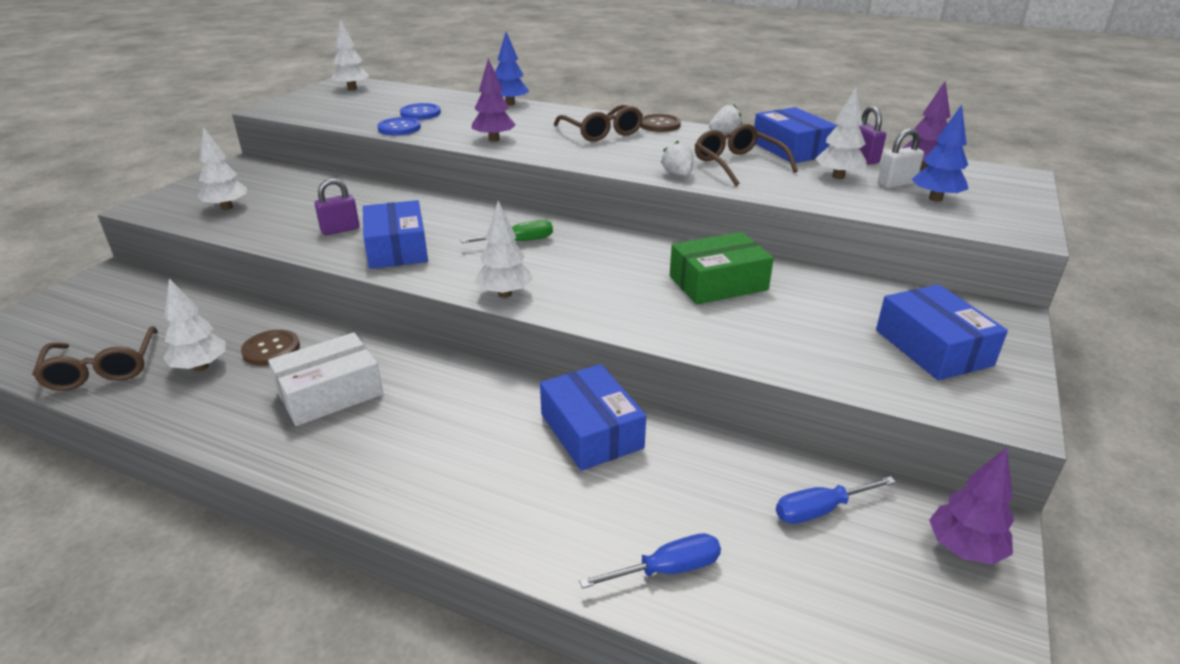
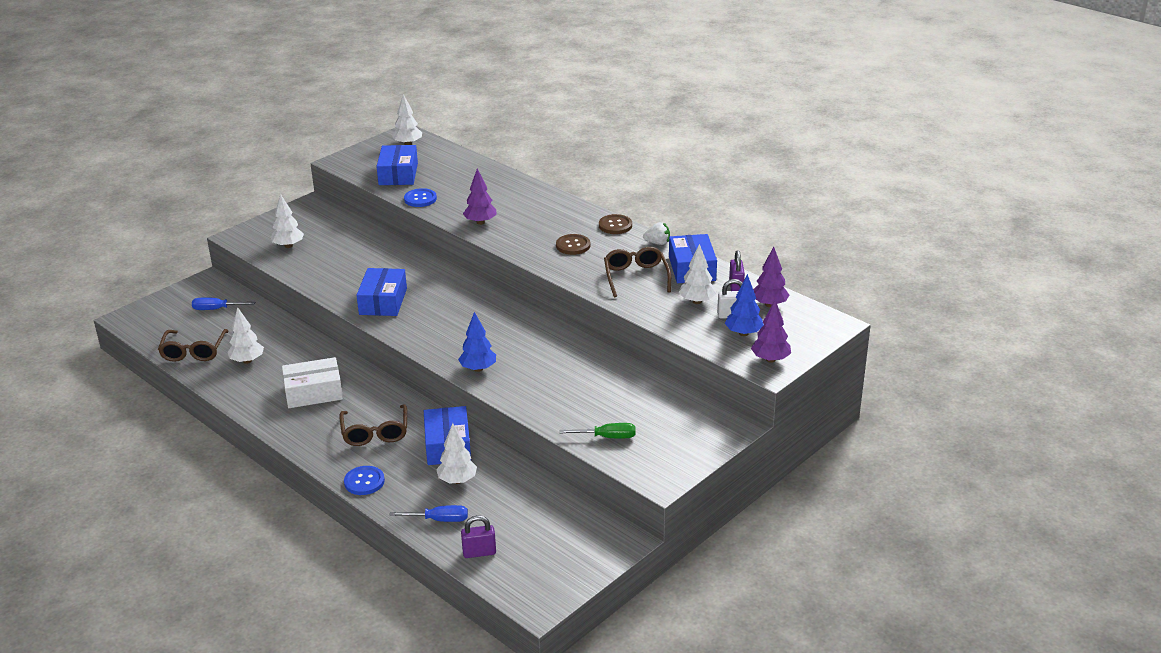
camera: 20 degrees right, 0 degrees up
brown button [241,330,300,366] -> brown button moved to [556,234,590,255]
purple padlock [315,178,359,235] -> purple padlock moved to [461,515,496,558]
blue button [400,103,441,120] -> blue button moved to [344,466,385,495]
green screwdriver [460,220,553,243] -> green screwdriver moved to [560,423,636,438]
white tree [475,200,533,298] -> white tree moved to [436,423,477,484]
blue tree [495,32,529,106] -> blue tree moved to [458,312,496,372]
brown glasses [554,105,643,142] -> brown glasses moved to [340,404,407,446]
white strawberry [661,141,693,176] -> none
green box [670,232,774,305] -> none
blue screwdriver [776,476,896,524] -> blue screwdriver moved to [192,297,255,310]
blue box [876,285,1008,380] -> blue box moved to [376,145,418,185]
purple tree [929,447,1014,564] -> purple tree moved to [751,300,791,363]

